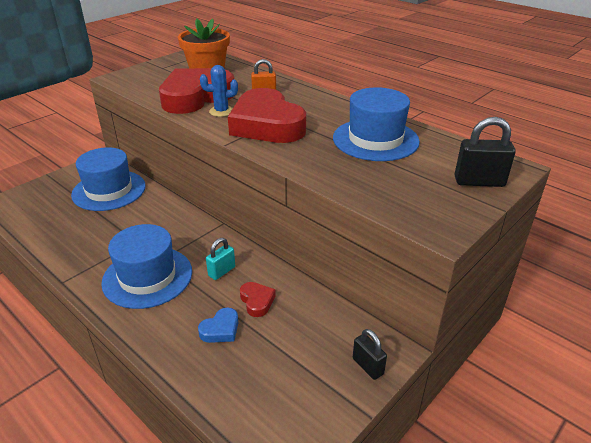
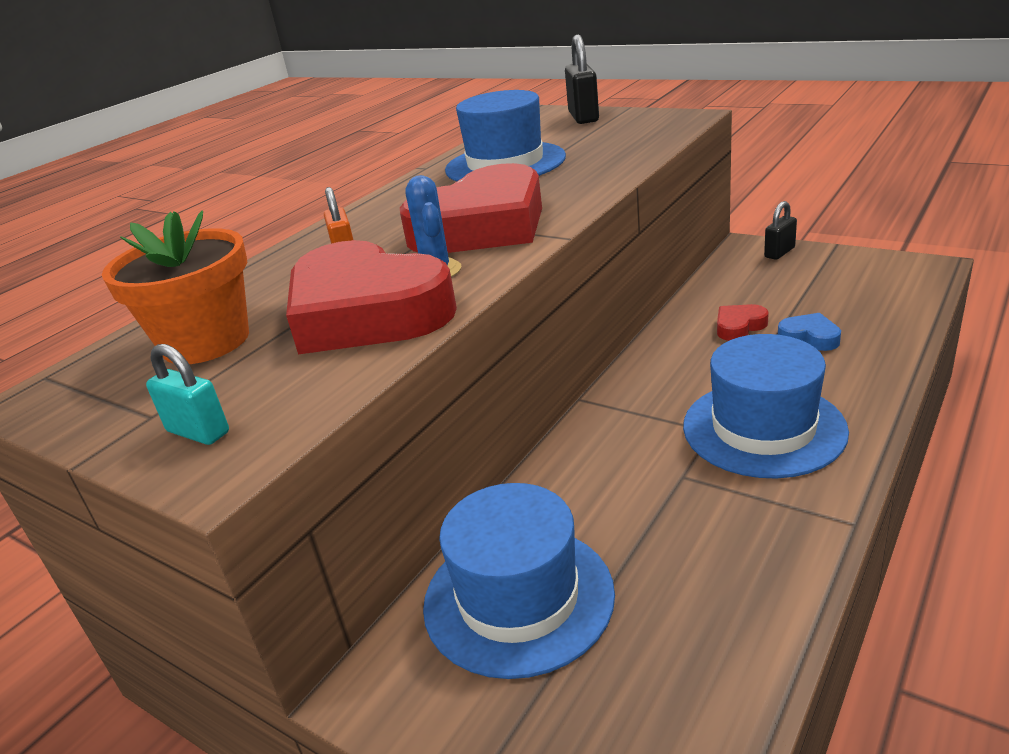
camera: 95 degrees left, 5 degrees down
turquoise padlock [206,238,235,280] -> turquoise padlock moved to [146,344,229,445]

